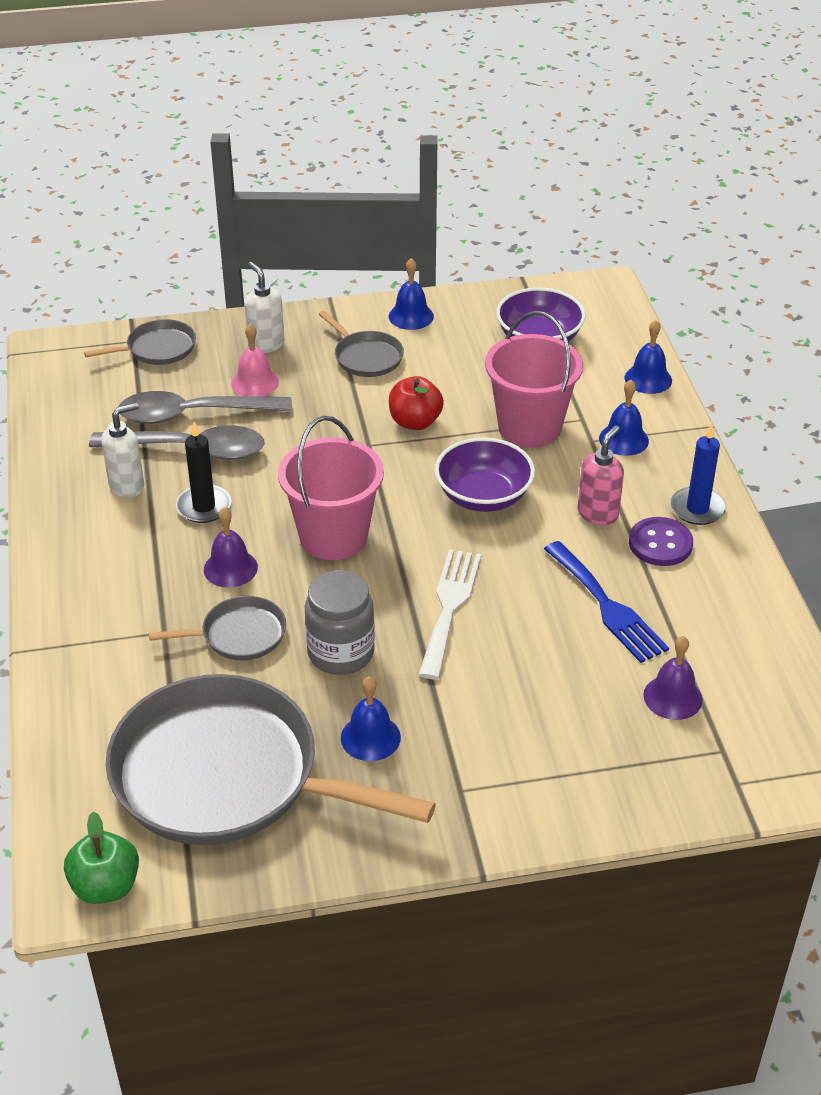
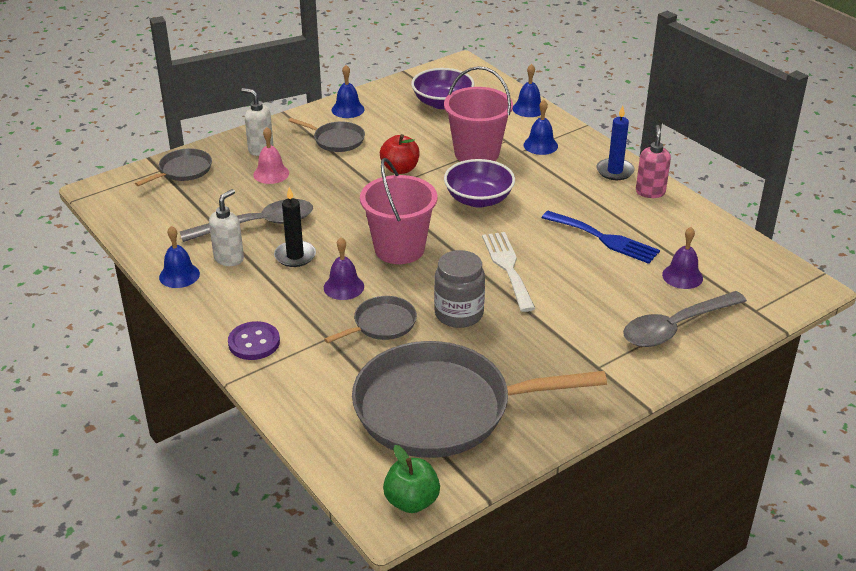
camera: 25 degrees left, 5 degrees down
grey spoon [119,391,292,424] -> grey spoon moved to [623,291,747,347]
blue bell [341,676,401,761] -> blue bell moved to [159,226,200,288]
pink soap dispenser [577,425,624,525] -> pink soap dispenser moved to [636,125,671,198]
purple button [629,517,693,566] -> purple button moved to [228,321,280,360]

